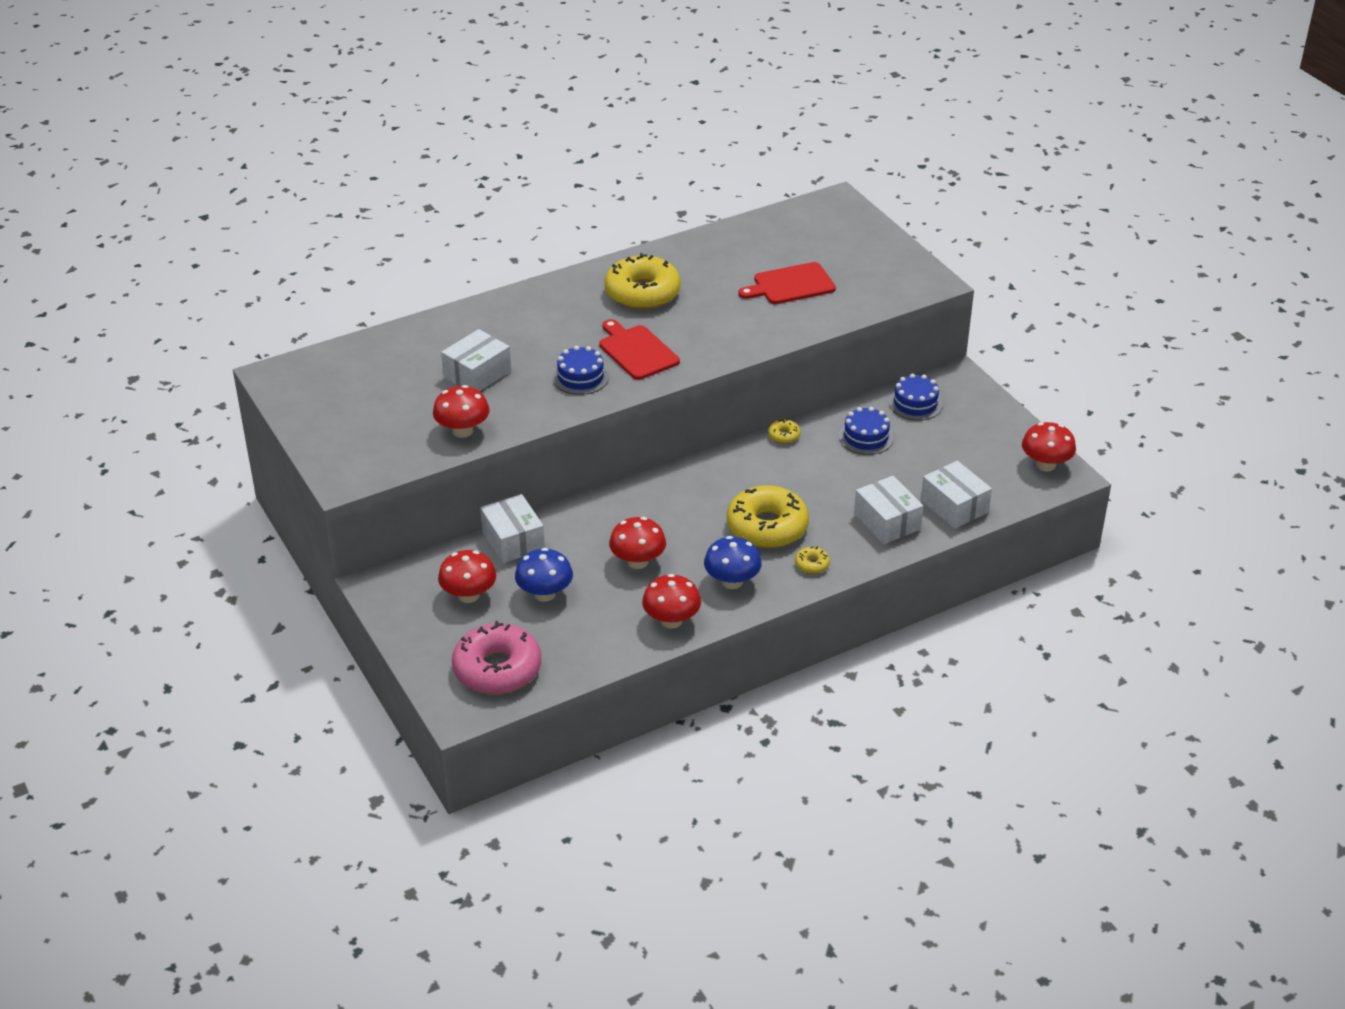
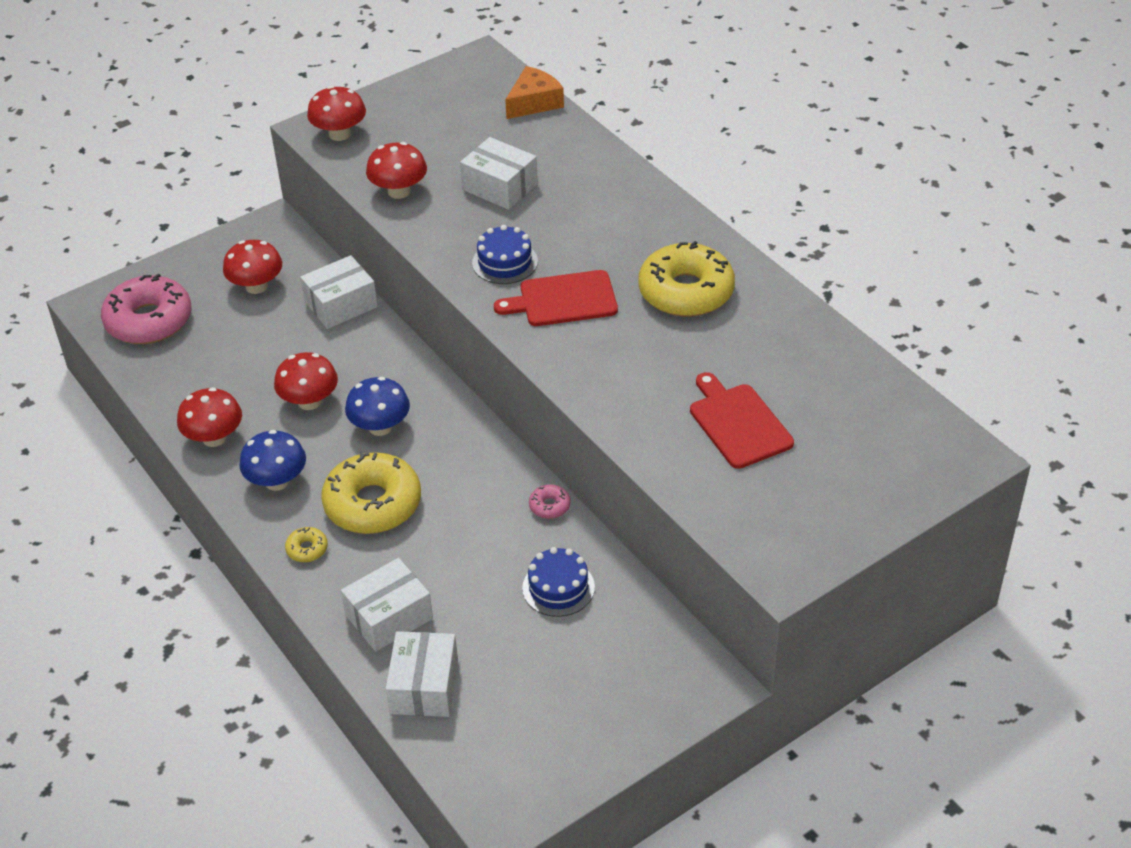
camera: 85 degrees right, 5 degrees up
blue mushroom [515,548,573,602] -> blue mushroom moved to [345,377,410,436]
red cutting board [599,319,680,380] -> red cutting board turned 150 degrees counterclockwise [494,270,618,326]
yellow donut [768,419,800,444] -> pink donut [529,484,570,519]
blue cake [889,374,942,421] -> none
white box [921,461,992,529] -> white box turned 45 degrees counterclockwise [386,631,458,717]
red mushroom [1022,422,1076,471] -> red mushroom moved to [307,86,366,141]
none -> orange cheese [505,66,564,119]

